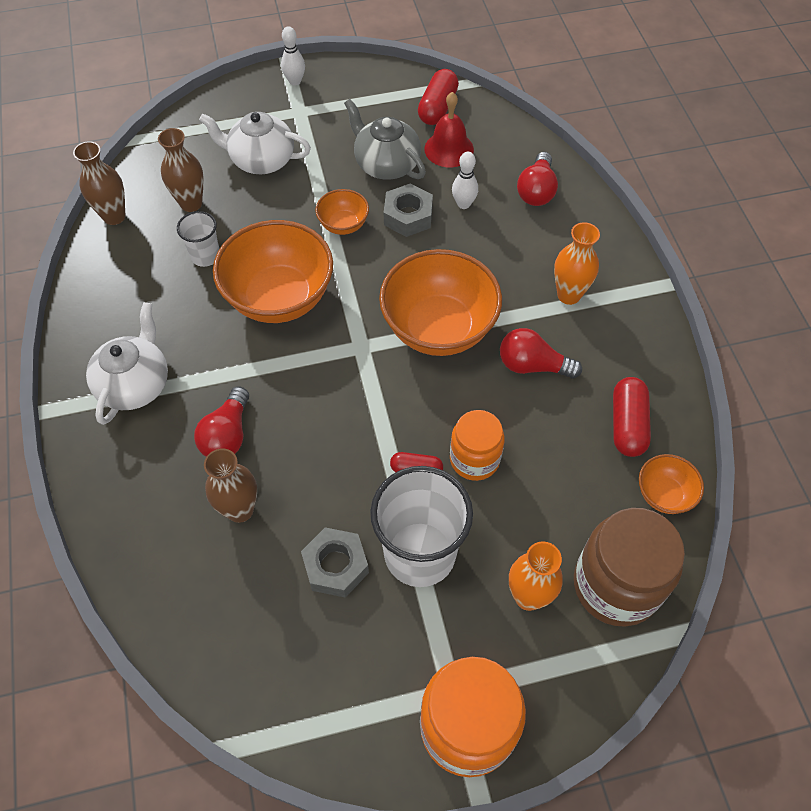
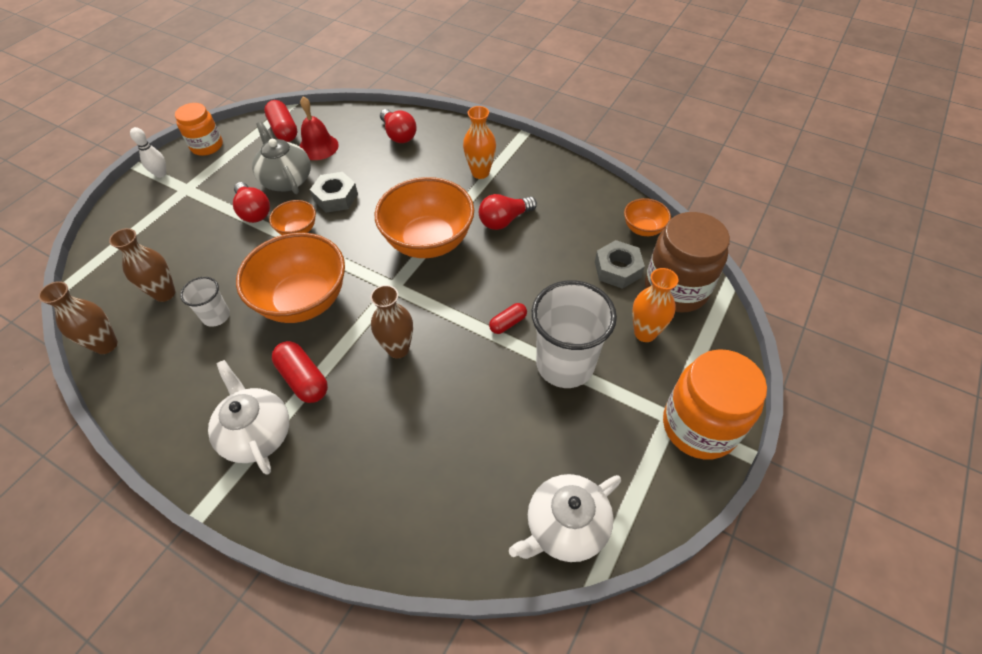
camera: 45 degrees left, 5 degrees down
red light bulb [194,386,249,457] -> red light bulb moved to [233,182,270,223]
white teapot [199,112,311,174] -> white teapot moved to [509,474,621,562]
brown vase [204,448,257,523] -> brown vase moved to [371,285,413,358]
grey nut [301,527,369,598] -> grey nut moved to [595,240,645,289]
grey teapot [344,99,426,180] -> grey teapot turned 60 degrees clockwise [252,122,311,194]
orange jar [450,410,505,481] -> orange jar moved to [175,103,223,156]
white bowling pin [452,152,478,209] -> none
red capsule [613,377,651,457] -> red capsule moved to [272,341,328,403]

